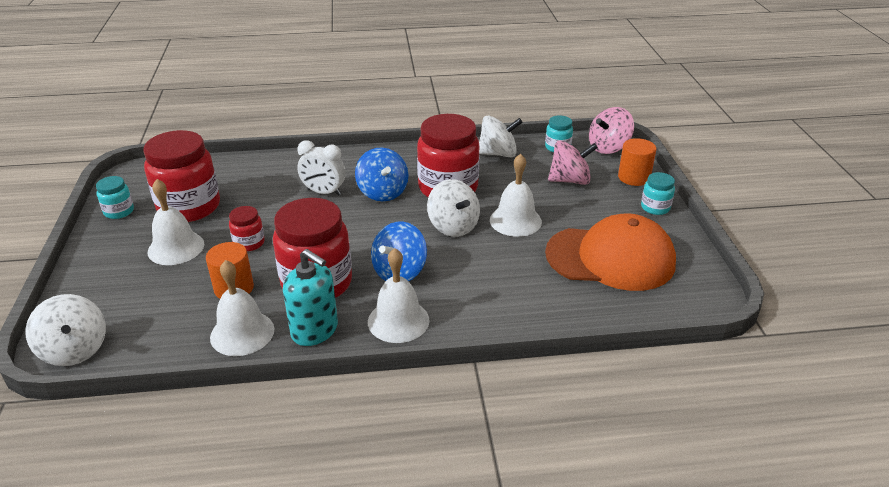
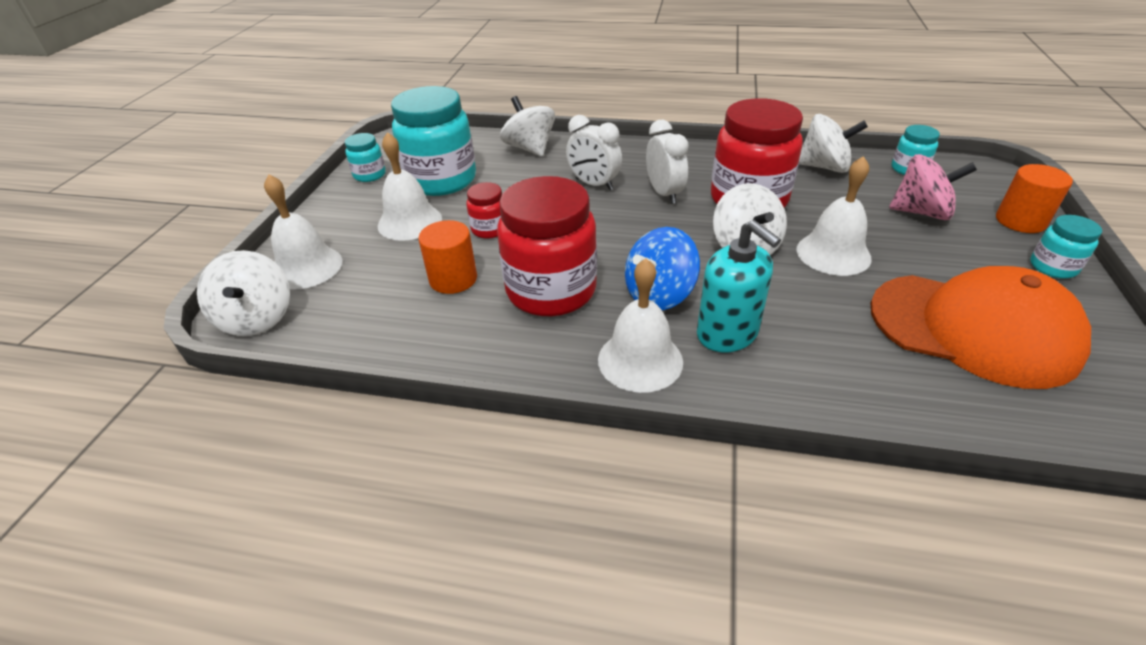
camera: 20 degrees right, 5 degrees up
red jar [143,130,220,222] -> turquoise jar [391,86,476,196]
white bell [210,260,274,356] -> white bell moved to [264,174,343,290]
turquoise soap dispenser [283,249,338,346] -> turquoise soap dispenser moved to [697,220,781,352]
blue spinning top [355,148,409,201] -> white clock [646,120,689,204]
pink spinning top [589,107,634,154] -> none
none -> white spinning top [500,96,555,157]

